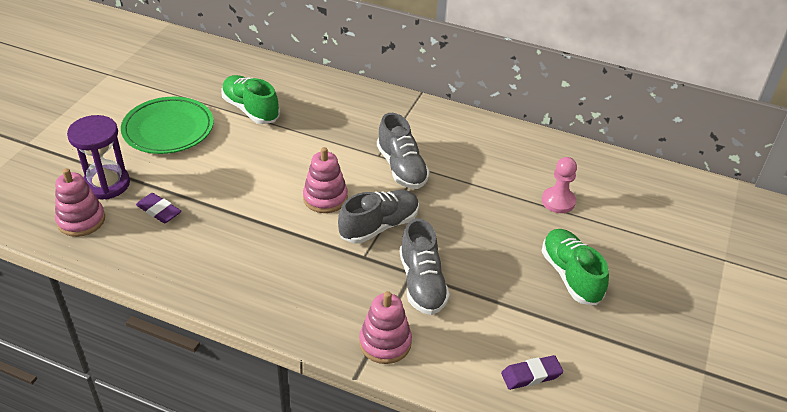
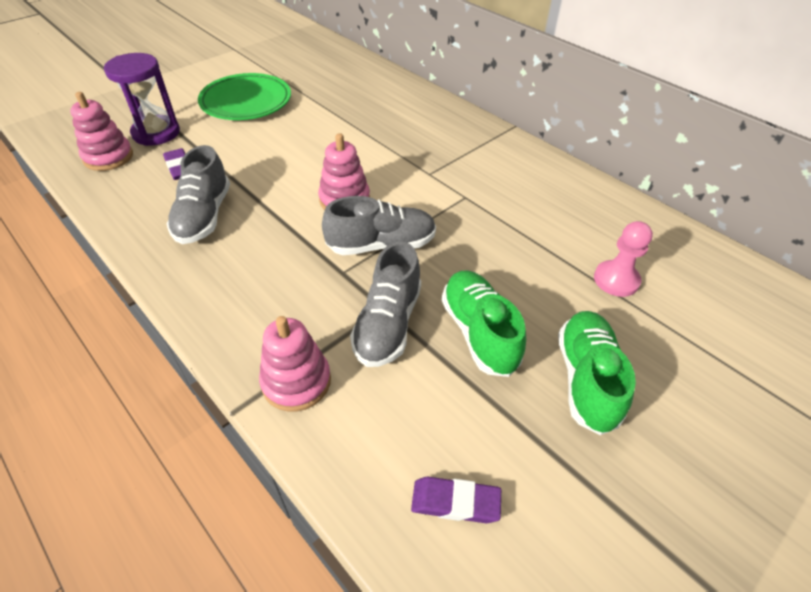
camera: 25 degrees right, 5 degrees up
green shoe [221,75,280,124] -> green shoe moved to [442,271,526,377]
grey shoe [377,113,430,189] -> grey shoe moved to [166,145,230,244]

